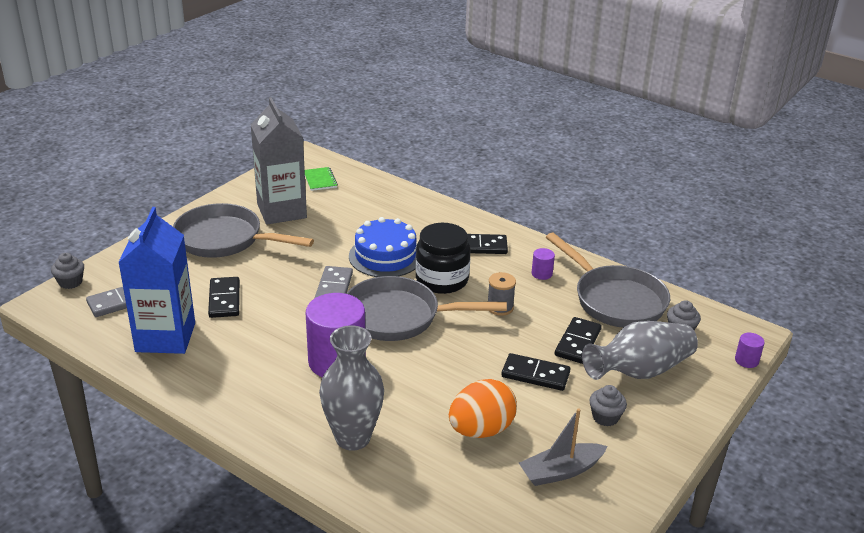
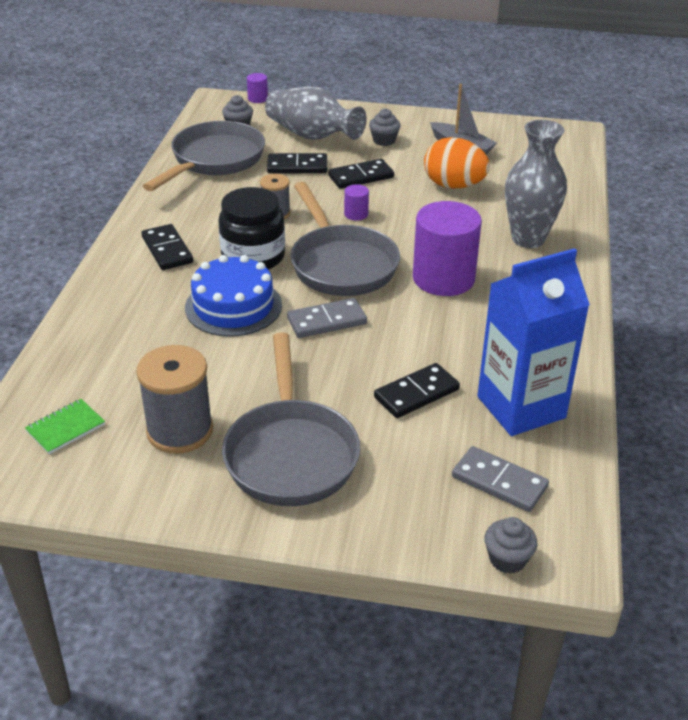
camera: 115 degrees left, 5 degrees up
grey carton [250,97,307,225] -> grey spool [136,345,213,453]
black domino [501,353,570,391] -> black domino turned 75 degrees clockwise [328,159,394,189]
purple cylinder [531,248,555,280] -> purple cylinder moved to [344,184,369,221]

